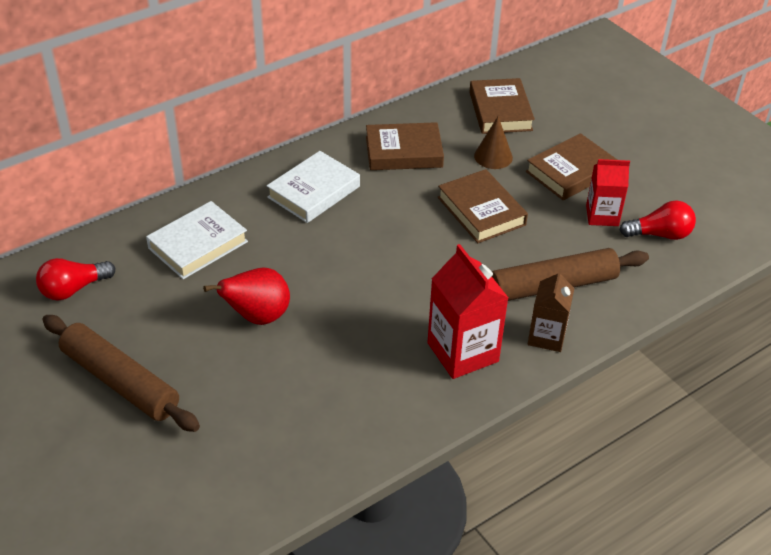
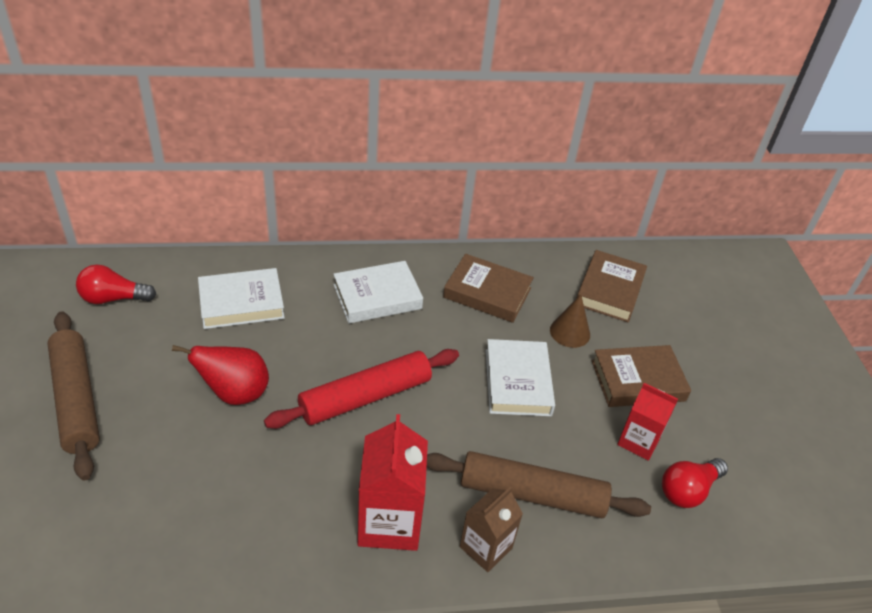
camera: 25 degrees right, 0 degrees up
brown book [438,169,528,243] -> white book [486,339,555,416]
red light bulb [619,200,696,240] -> red light bulb turned 120 degrees clockwise [662,458,728,508]
none -> red rolling pin [264,349,459,429]

